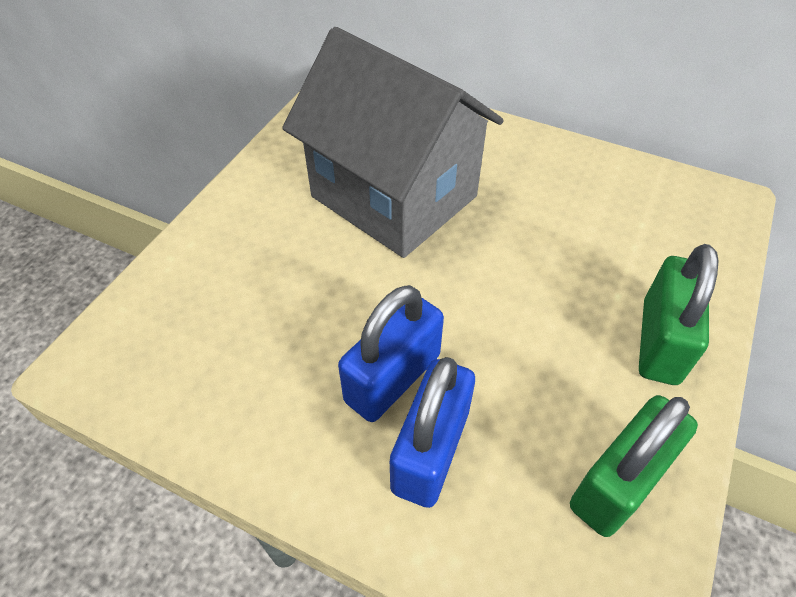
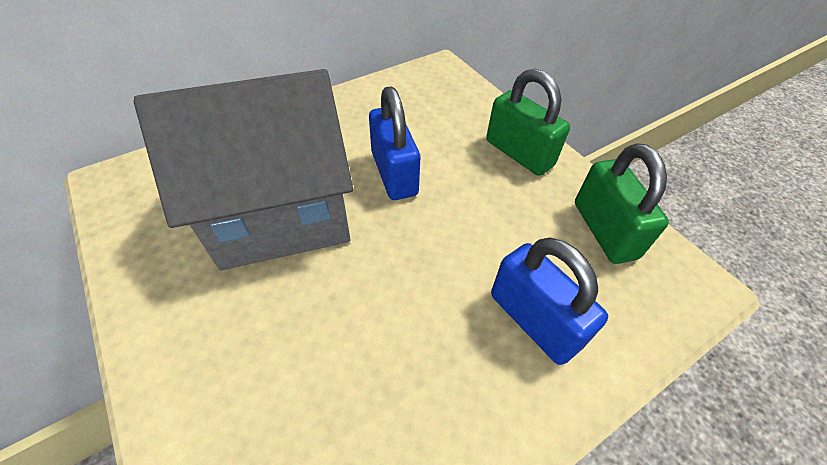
camera: 60 degrees left, 0 degrees up
blue padlock [338,285,444,422] -> blue padlock moved to [369,86,420,200]

